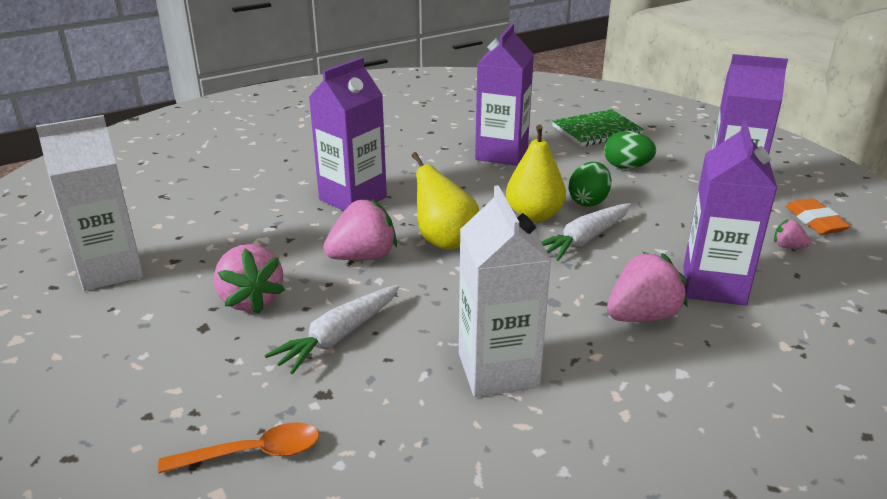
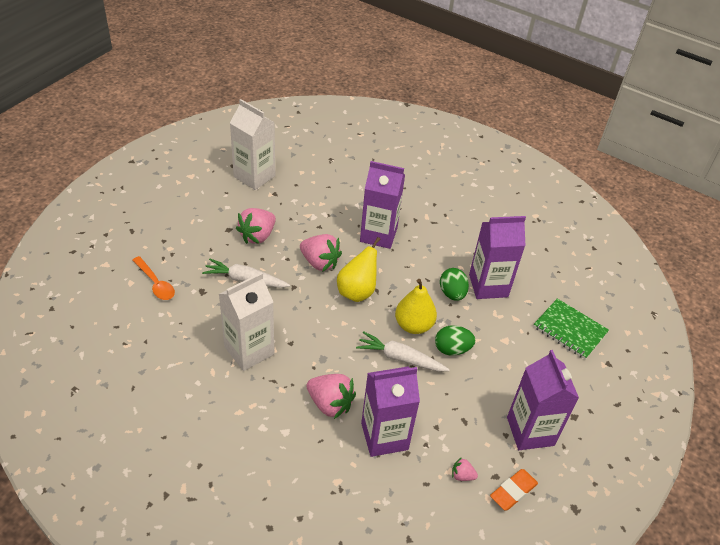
camera: 60 degrees right, 15 degrees up
green egg [604,131,656,169] -> green egg moved to [440,268,469,301]
pink strawberry [774,219,811,248] -> pink strawberry turned 75 degrees counterclockwise [452,457,478,481]

